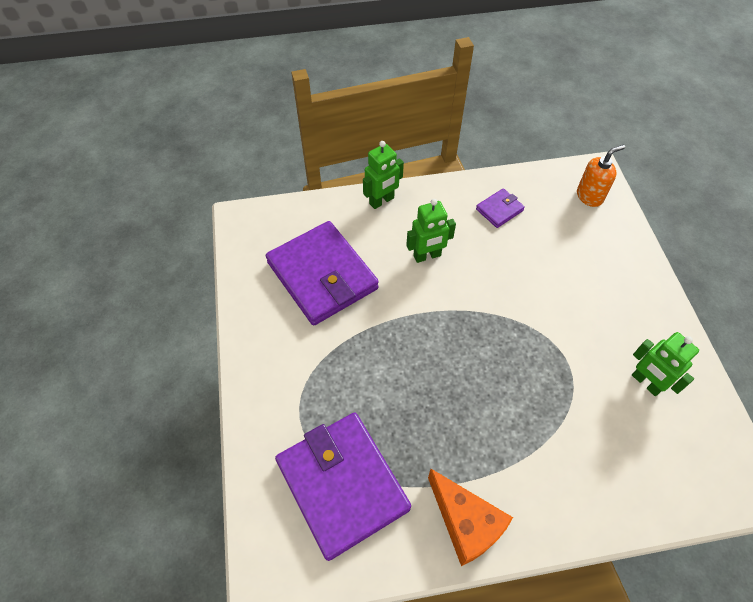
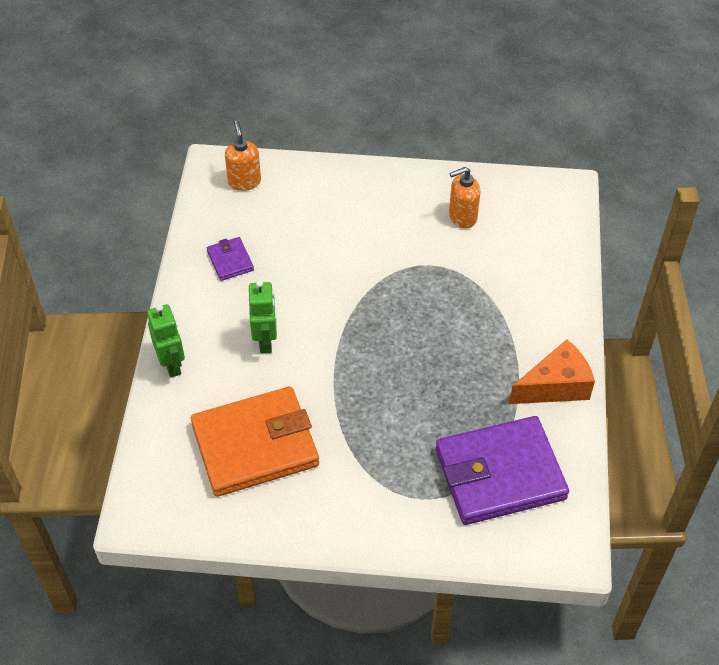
camera: 75 degrees left, 5 degrees down
purple wallet [266,221,379,325] -> orange wallet [191,386,319,497]
green robot [632,332,699,396] -> orange soap dispenser [449,167,480,229]

